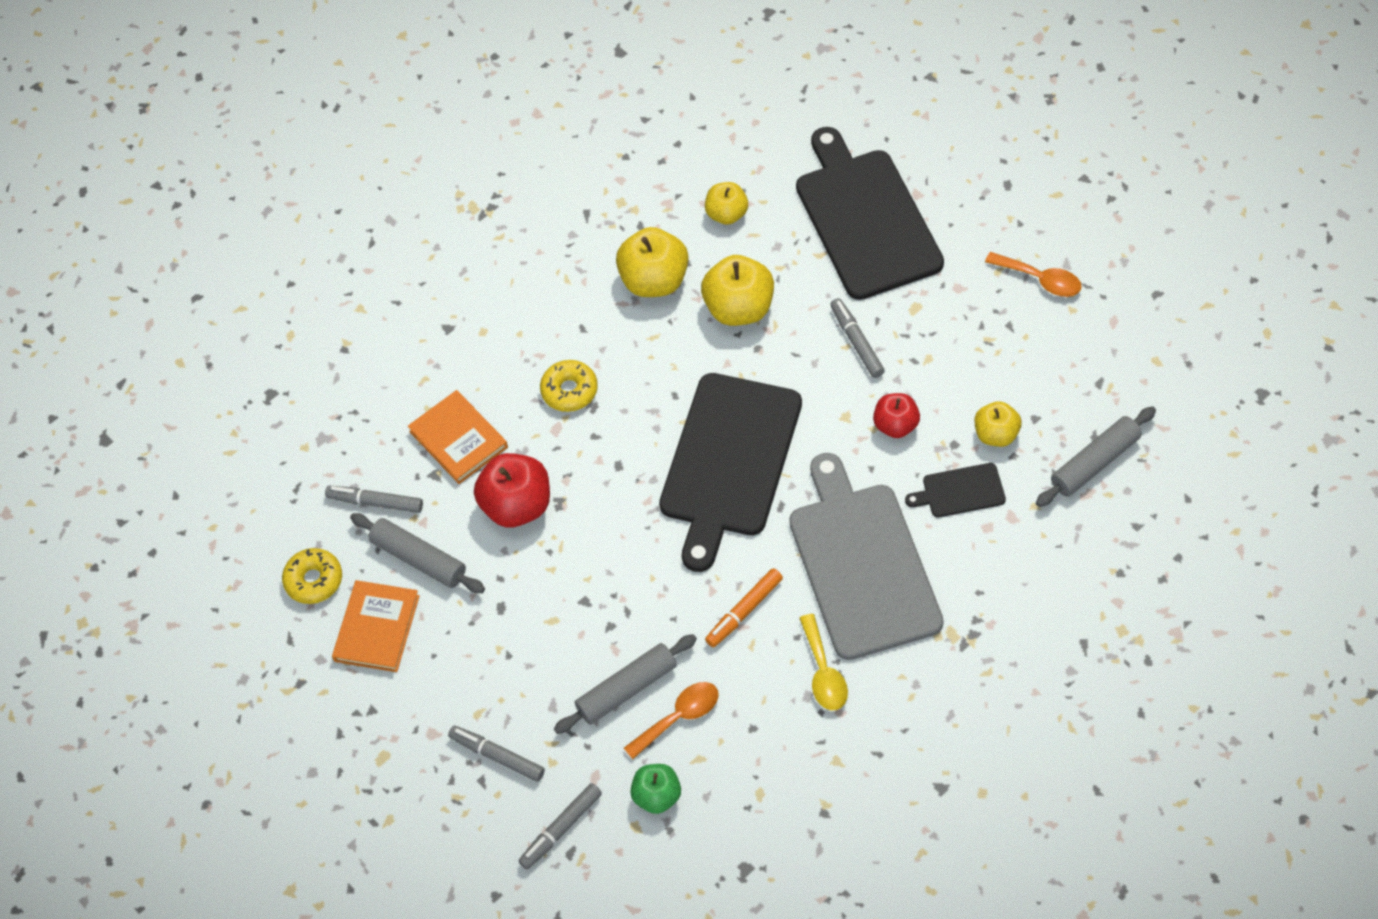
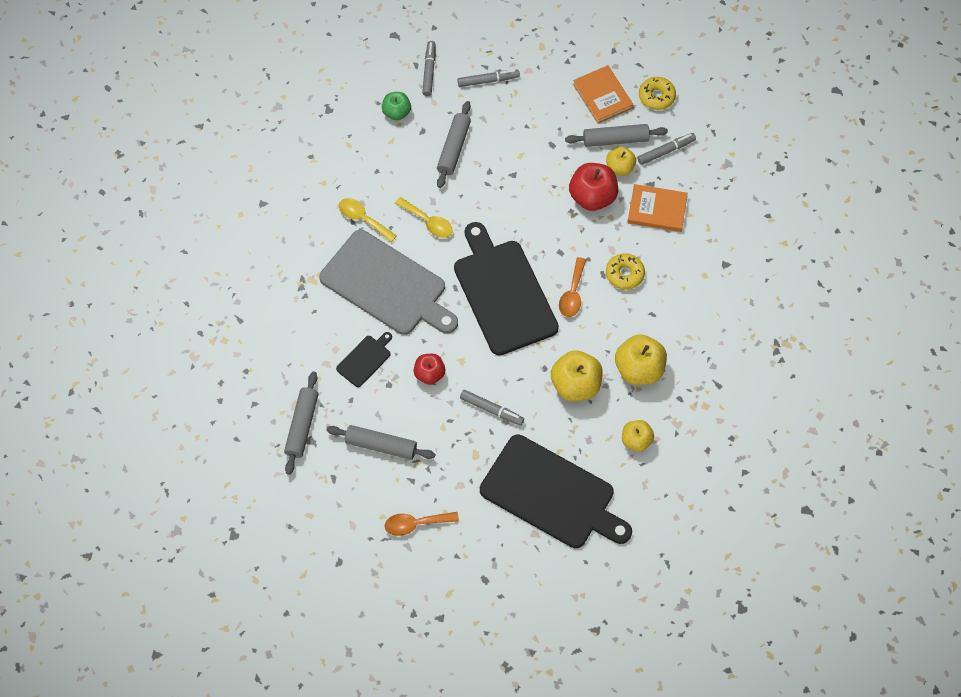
camera: 135 degrees right, 5 degrees up
orange spoon [624,682,719,759] -> orange spoon moved to [559,257,586,317]
orange marker [705,568,783,647] -> yellow spoon [395,197,453,238]
yellow apple [975,401,1022,447] -> yellow apple moved to [606,147,636,176]
none -> grey rolling pin [326,425,435,460]

